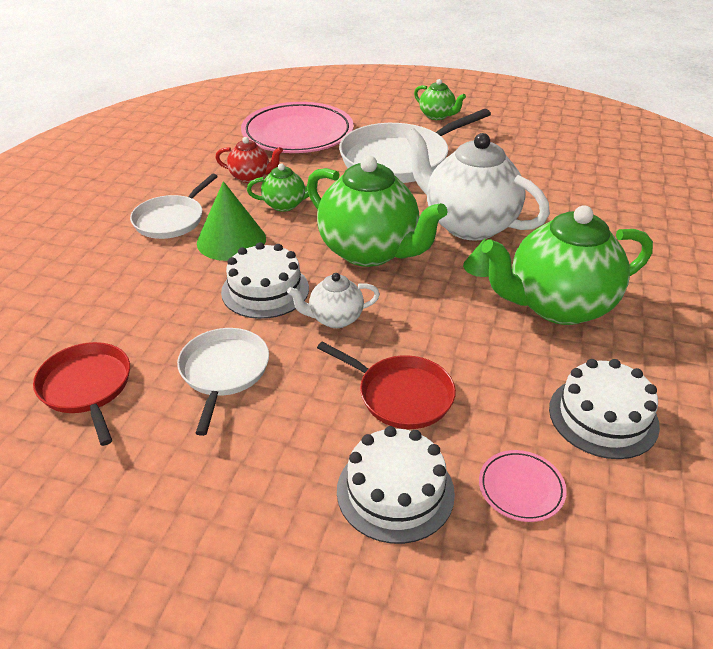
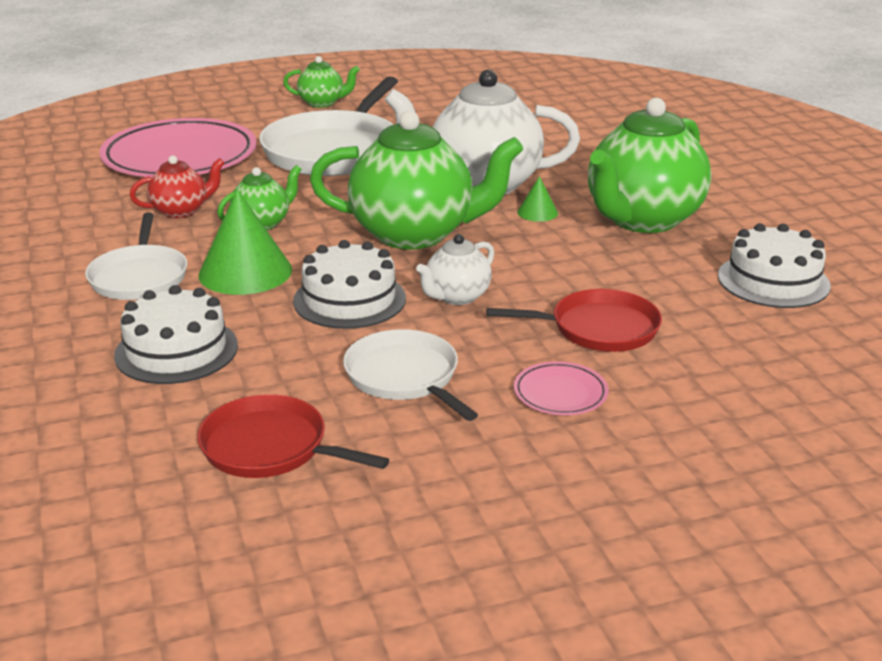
camera: 35 degrees left, 10 degrees down
white cake [337,426,455,544] -> white cake moved to [114,285,238,384]
pink plate [479,450,567,522] -> pink plate moved to [514,362,608,415]

